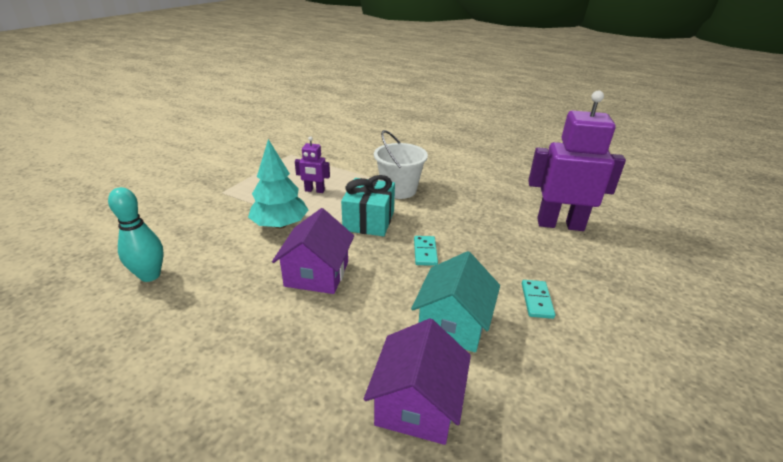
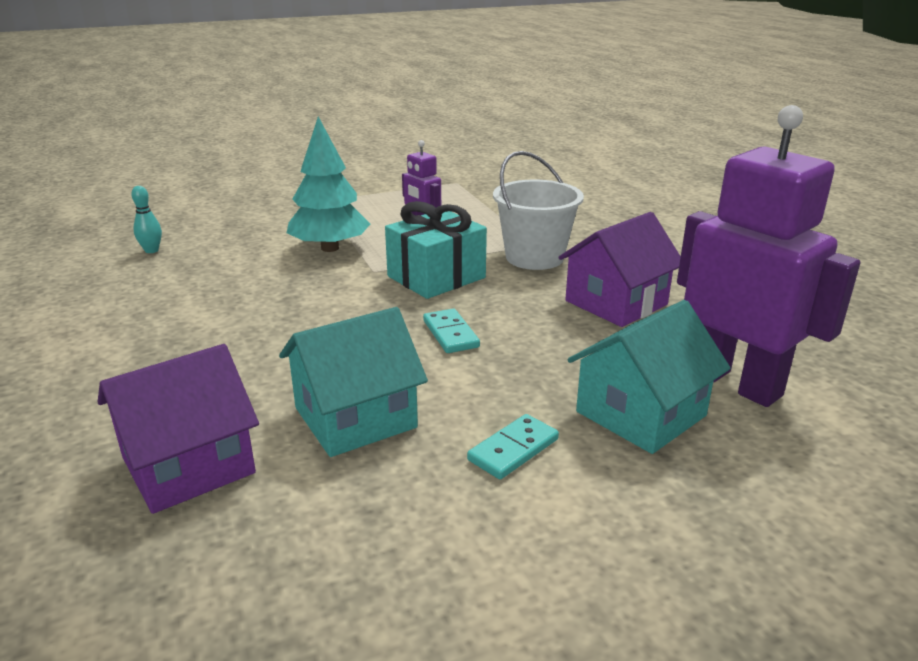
camera: 40 degrees right, 5 degrees down
turquoise bowling pin [108,187,164,282] -> turquoise bowling pin [131,186,162,253], size x0.56
purple house [272,208,354,294] -> purple house moved to [558,212,681,327]
turquoise domino [414,236,438,266] -> turquoise domino turned 60 degrees counterclockwise [423,309,480,353]
none -> turquoise house [567,300,731,454]

